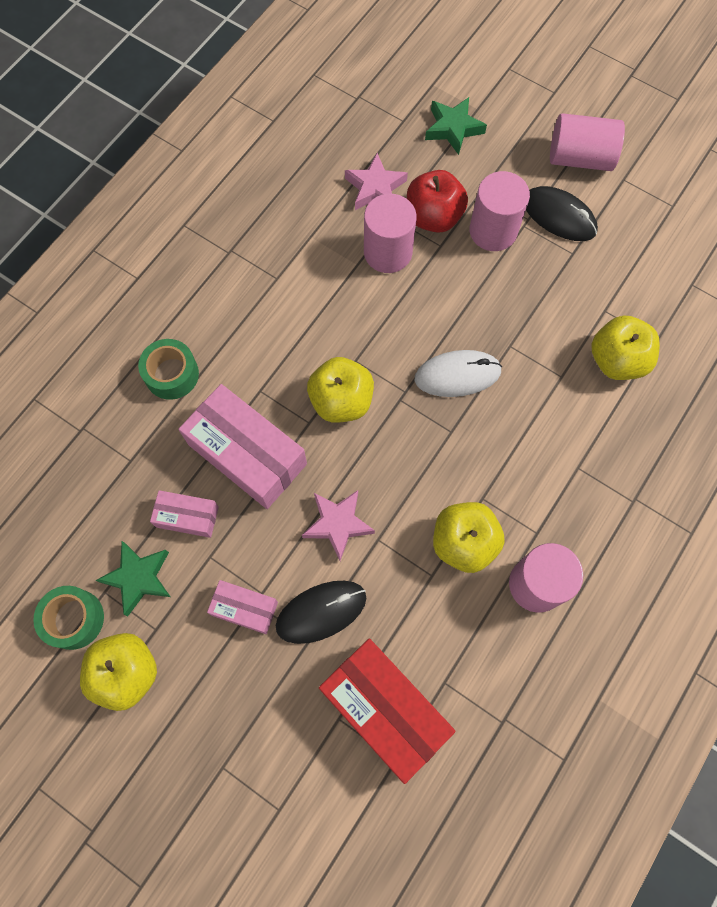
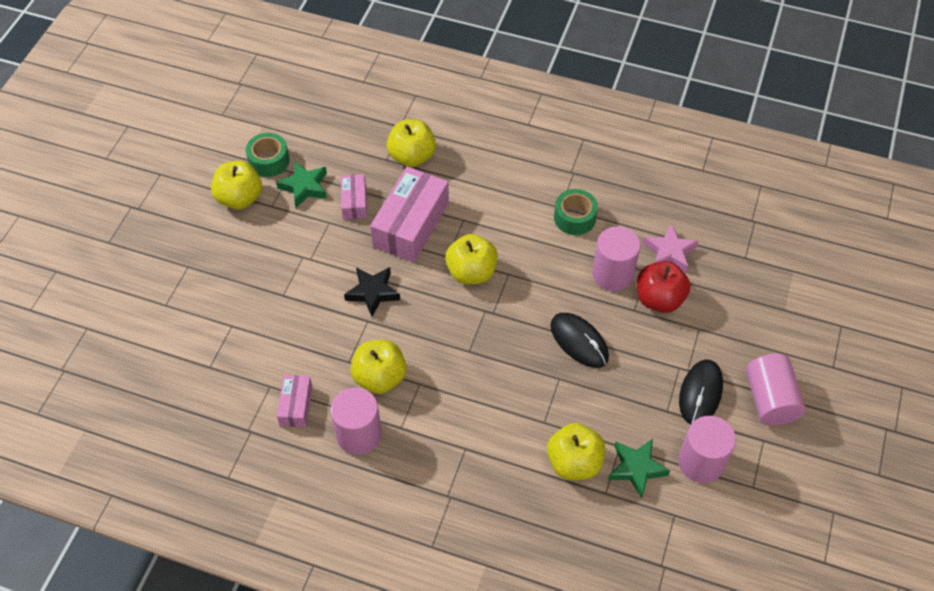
camera: 75 degrees right, 15 degrees down
green tape [138,339,199,400] -> green tape moved to [554,189,598,235]
pink box [207,580,278,634] -> pink box moved to [277,375,312,427]
black mouse [276,581,366,644] -> black mouse moved to [550,313,609,368]
pink star [302,490,375,561] -> black star [344,267,400,317]
red box [319,639,455,784] -> none
white mouse [415,350,502,397] -> none
green star [425,97,487,155] -> green star moved to [608,439,670,498]
pink cylinder [469,171,530,251] -> pink cylinder moved to [678,416,736,483]
none -> yellow apple [387,120,436,167]

